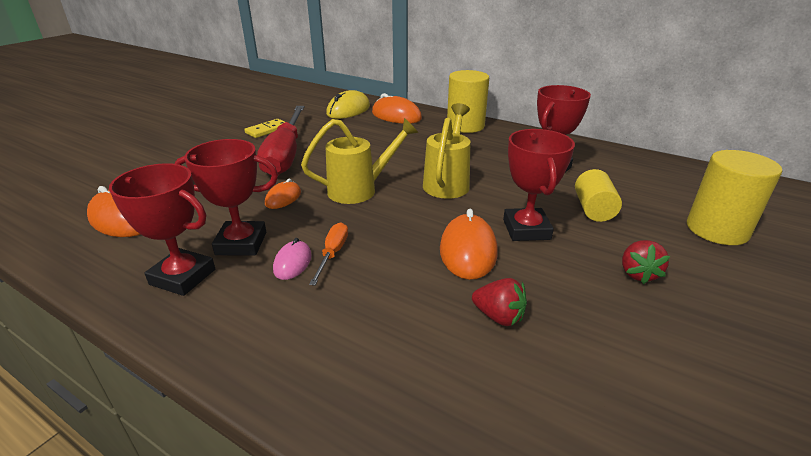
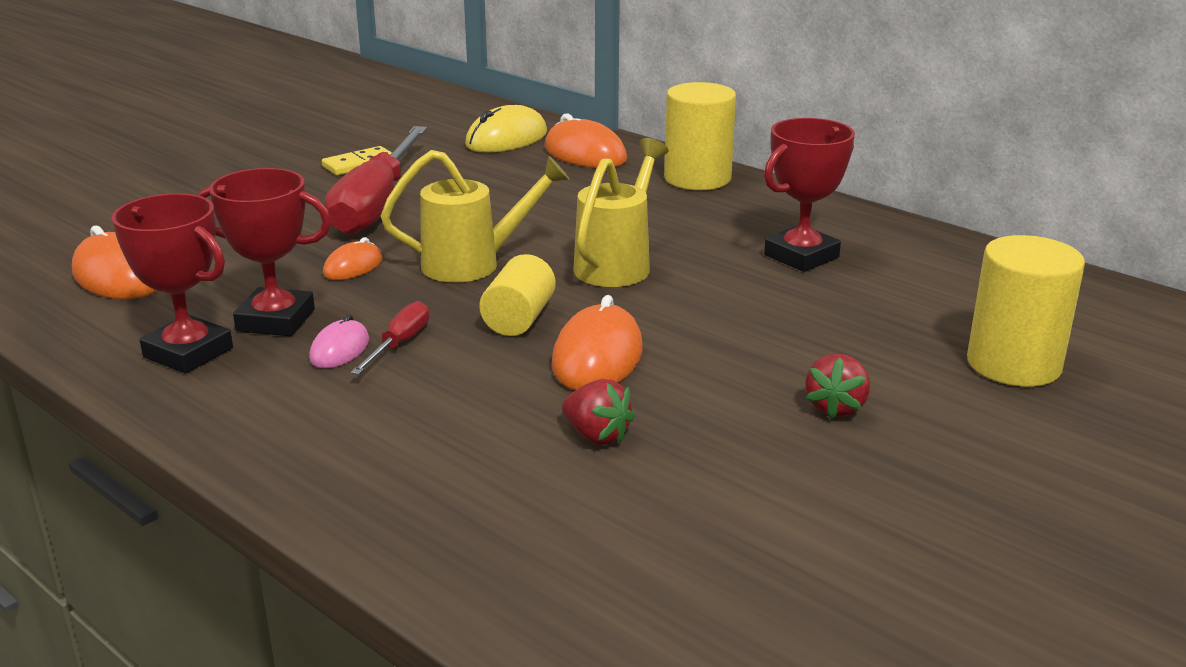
camera: 10 degrees right, 5 degrees down
orange screwdriver [309,222,348,285] -> red screwdriver [351,301,429,375]
red trophy [503,129,575,241] -> none
yellow cylinder [575,169,622,222] -> yellow cylinder moved to [479,254,556,336]

